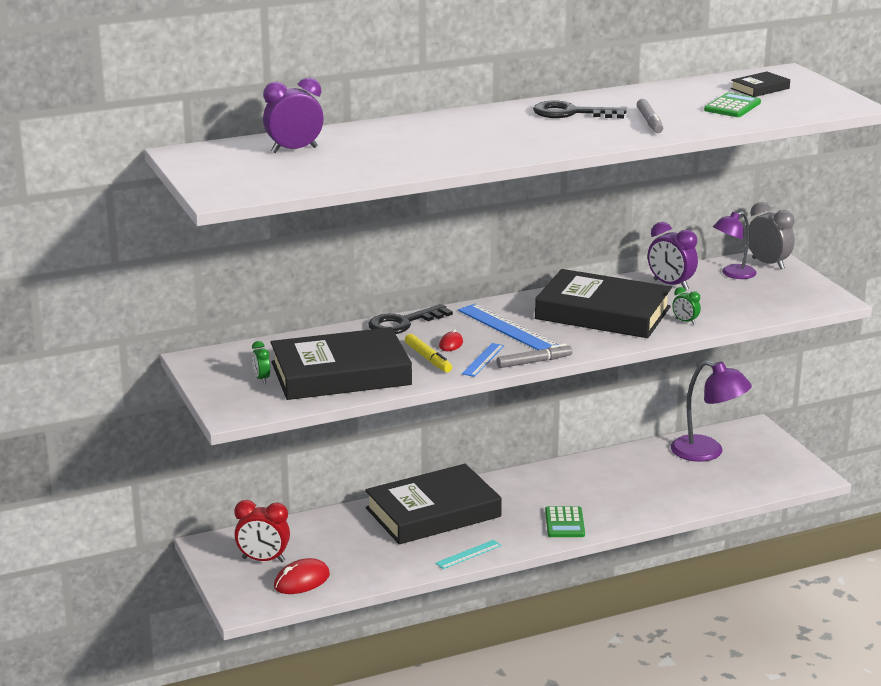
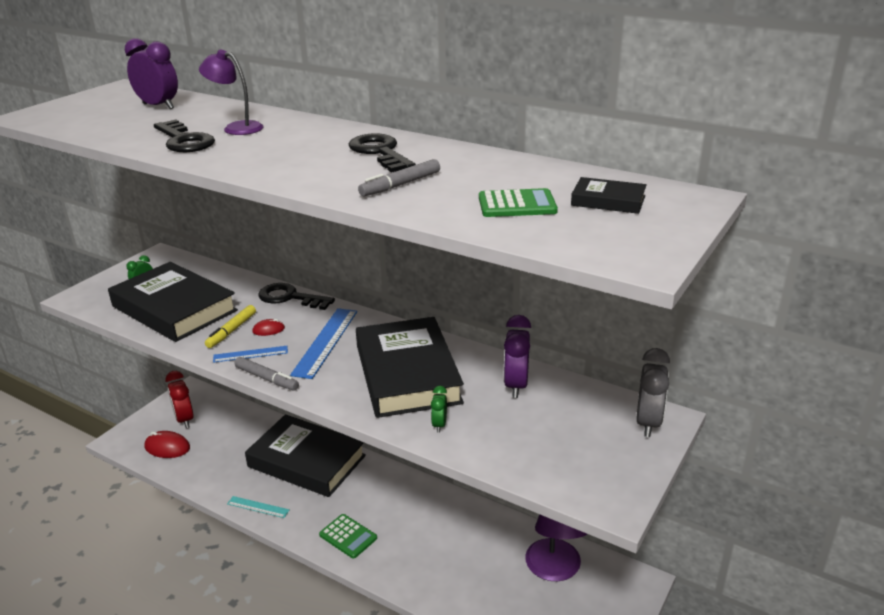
camera: 55 degrees right, 5 degrees up
green calculator [545,506,585,537] -> green calculator turned 105 degrees counterclockwise [319,514,377,559]
purple lamp [713,211,757,279] -> purple lamp moved to [199,49,263,135]
none -> black key [154,119,215,152]

